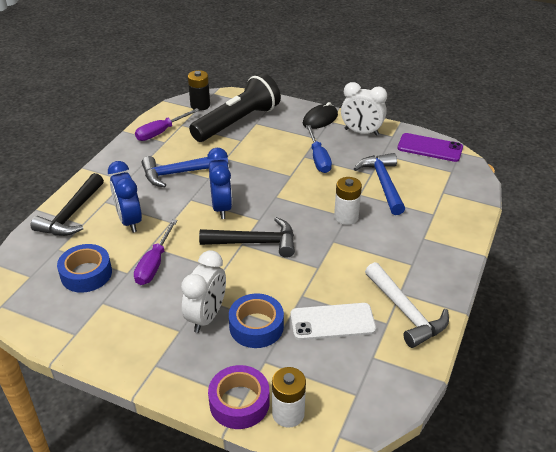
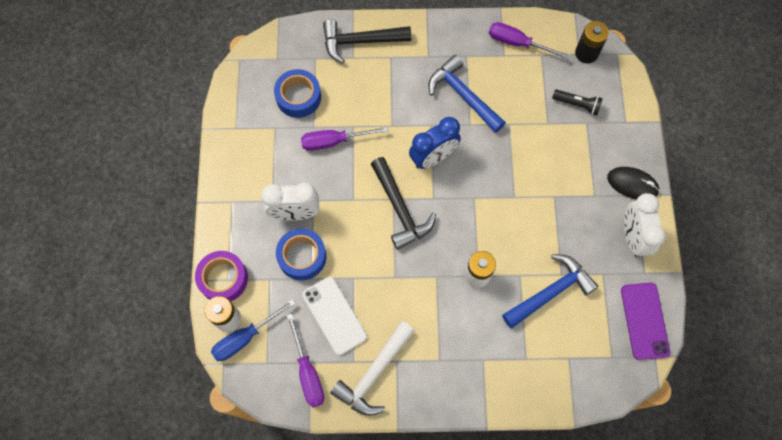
camera: 65 degrees right, 30 degrees up
blue clock [108,161,142,233] -> none
black flashlight [189,73,281,142] -> black flashlight [552,89,603,115], size x0.42
blue screwdriver [306,125,332,173] -> blue screwdriver moved to [211,299,296,361]
none -> purple screwdriver [287,313,324,407]

